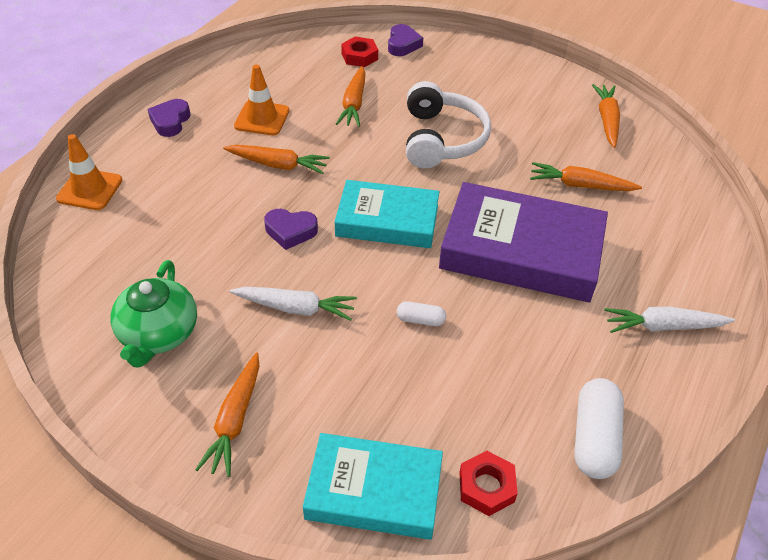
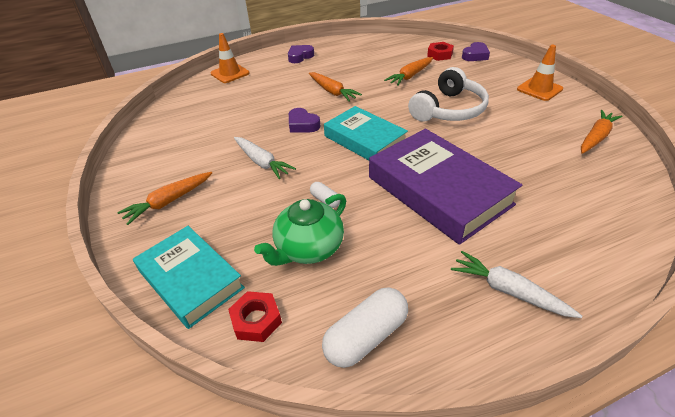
camera: 40 degrees right, 5 degrees down
green teapot [110,260,197,368] -> green teapot moved to [254,194,346,266]
orange traffic cone [234,64,289,135] -> orange traffic cone moved to [517,45,563,101]
orange carrot [530,162,642,191] -> none

